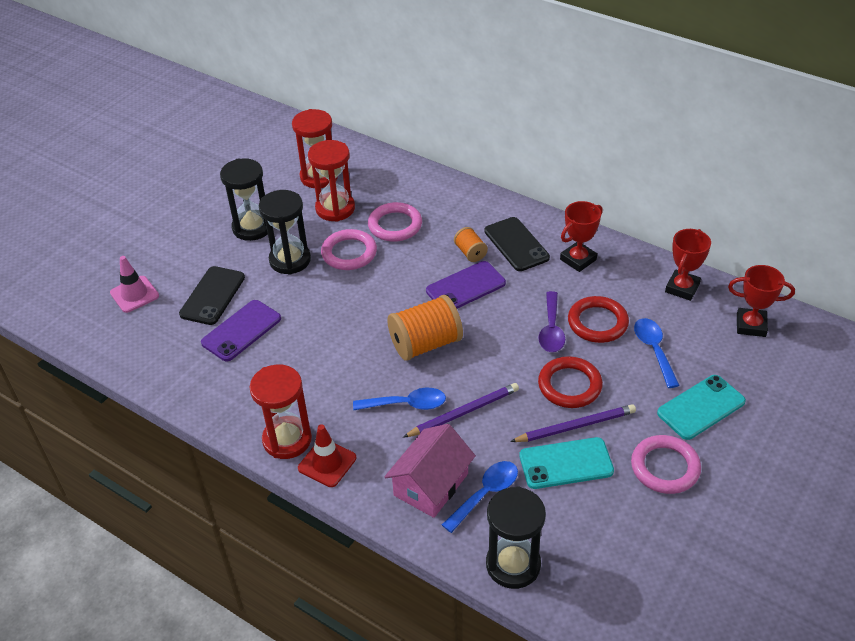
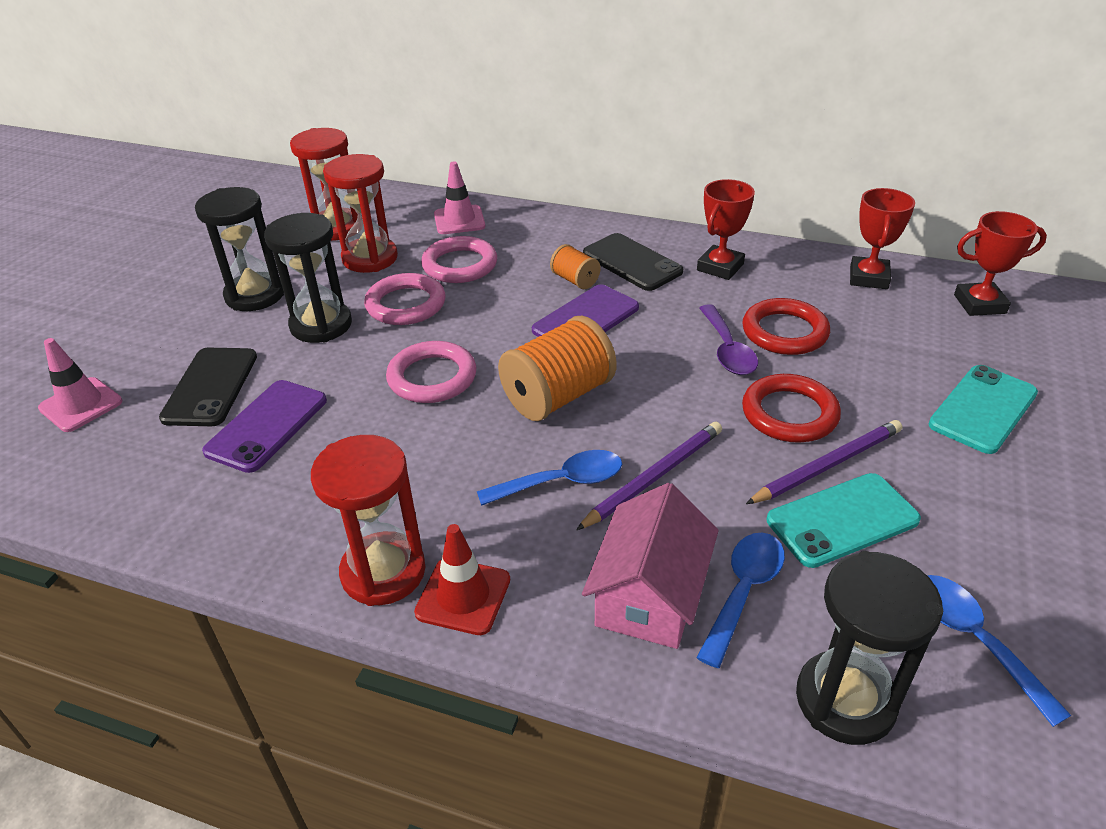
camera: 15 degrees left, 5 degrees down
pink ring [631,435,701,494] -> pink ring moved to [386,341,476,403]
blue spoon [634,318,680,388] -> blue spoon moved to [928,575,1072,727]
none -> pink traffic cone [434,161,485,234]

